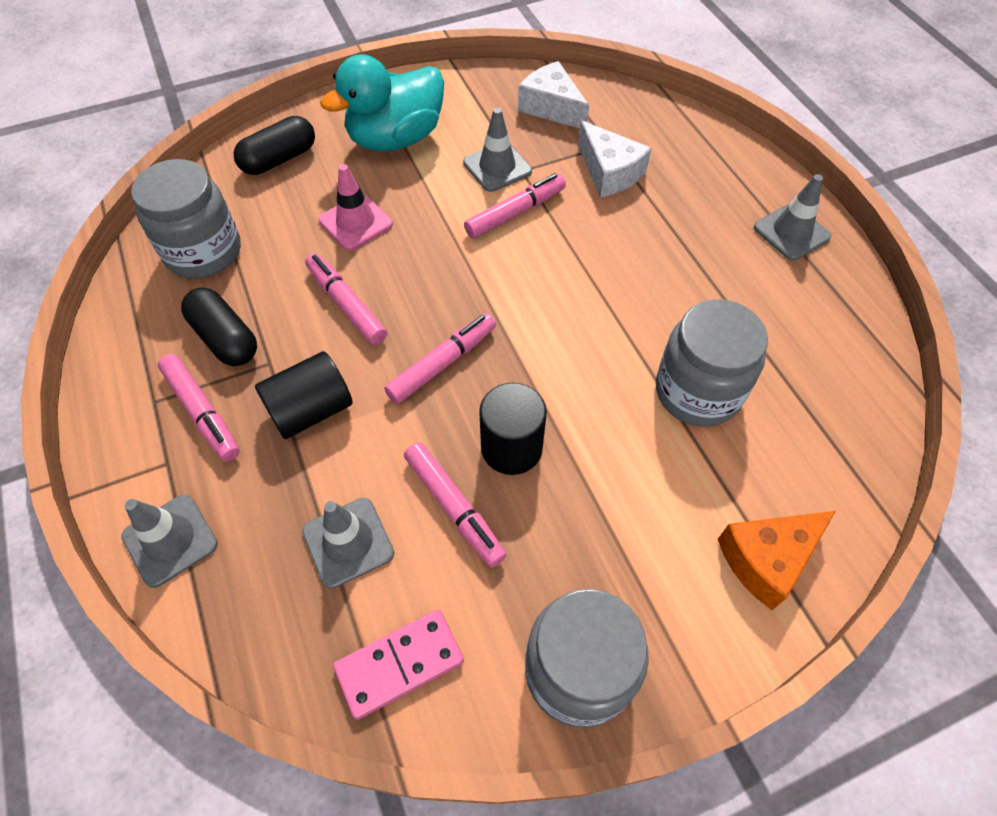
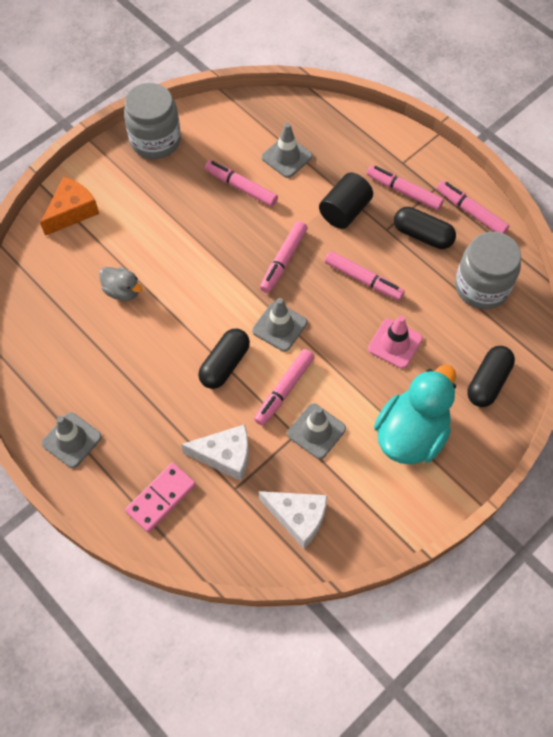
camera: 160 degrees right, 5 degrees up
grey traffic cone [121,494,218,588] -> grey traffic cone moved to [252,298,307,351]
pink domino [333,610,464,720] -> pink domino moved to [125,463,196,533]
black cylinder [479,383,547,475] -> none
white cheese [578,120,652,198] -> white cheese turned 150 degrees clockwise [181,424,249,481]
grey jar [656,299,768,427] -> grey duck [99,267,143,301]
none -> black capsule [198,328,250,389]
none -> pink marker [437,181,509,234]

